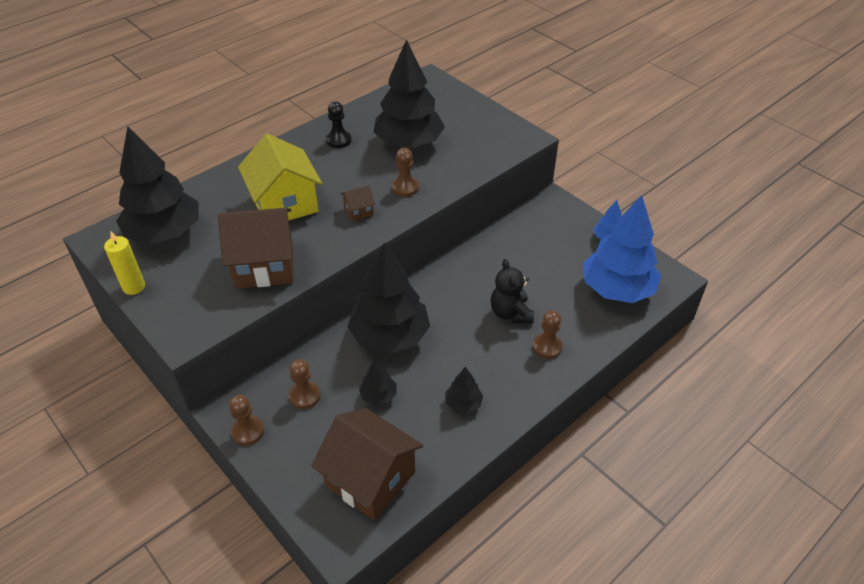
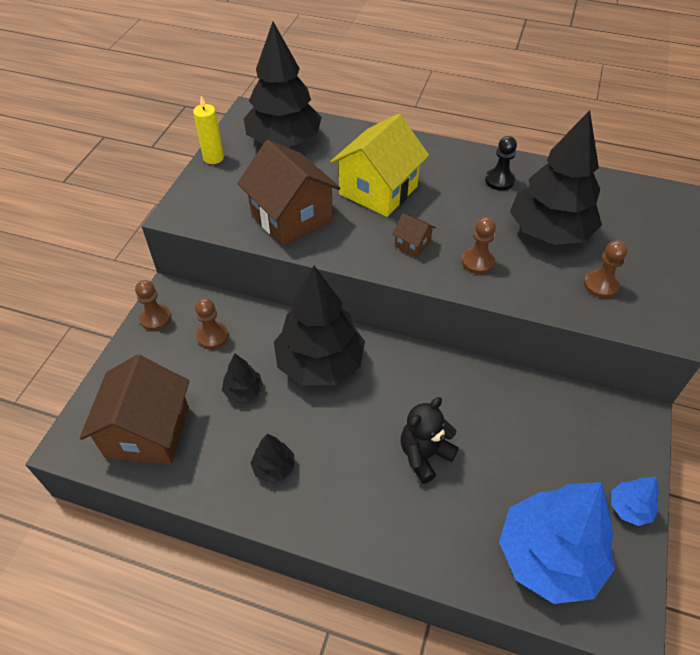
camera: 60 degrees right, 5 degrees up
brown pawn [532,310,563,359] -> brown pawn moved to [584,240,628,298]

